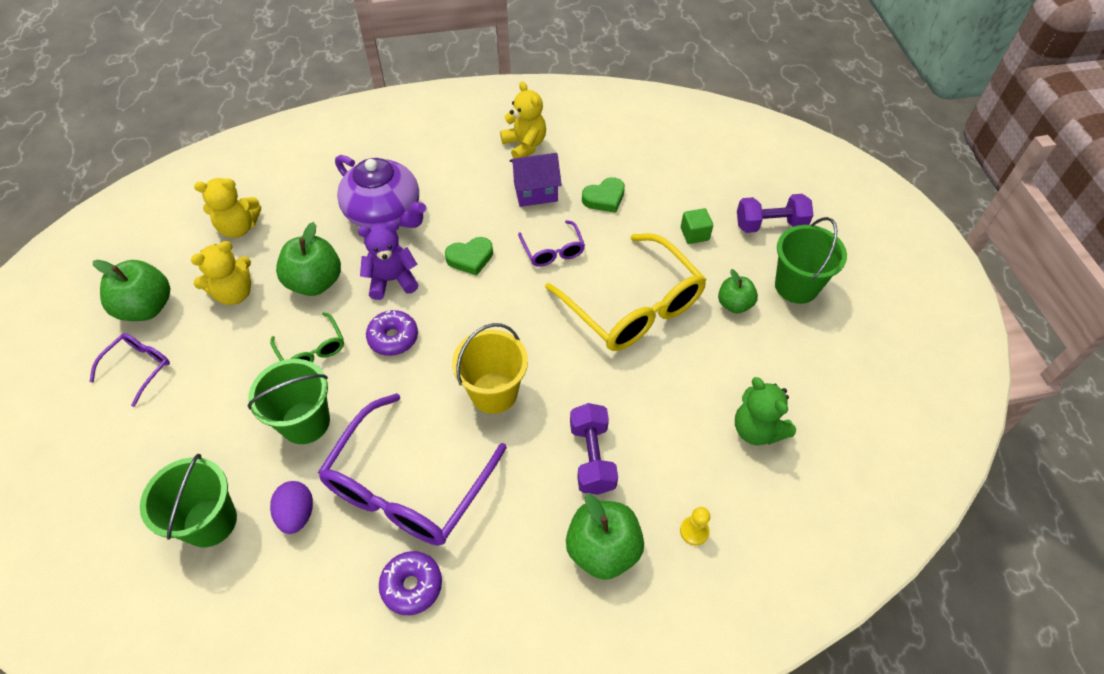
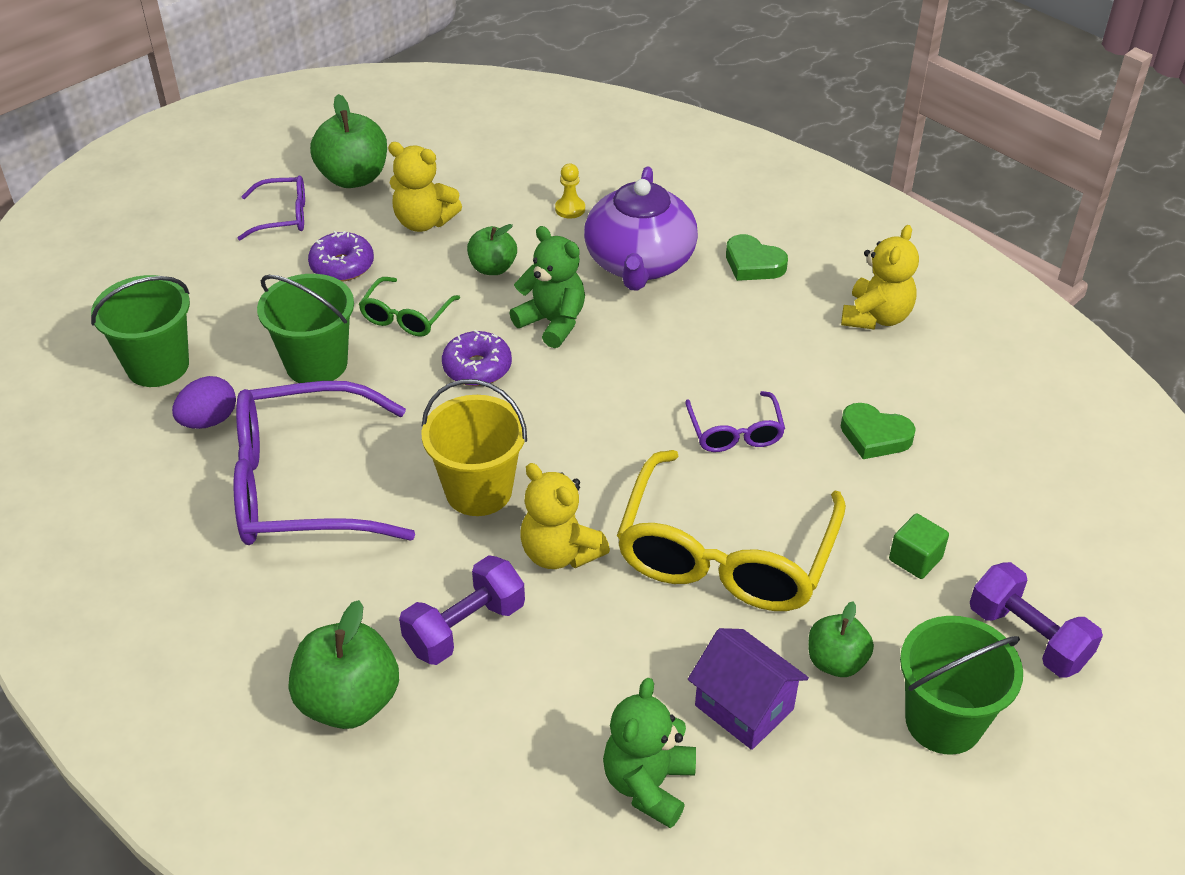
camera: 55 degrees right, 10 degrees down
yellow teddy bear [194,178,261,238] -> yellow teddy bear moved to [521,463,610,569]
green apple [276,222,341,296] -> green apple [467,224,517,275], size x0.61
purple teddy bear [358,221,418,300] -> green teddy bear [510,226,585,348]
purple donut [379,551,442,615] -> purple donut moved to [308,231,374,282]
green heart [445,237,493,276] -> green heart moved to [726,234,788,281]
purple house [510,153,562,207] -> purple house moved to [688,628,809,750]
purple glasses [518,220,585,267] -> purple glasses turned 45 degrees counterclockwise [685,391,785,452]
yellow pawn [680,507,710,546] -> yellow pawn moved to [555,164,585,219]

